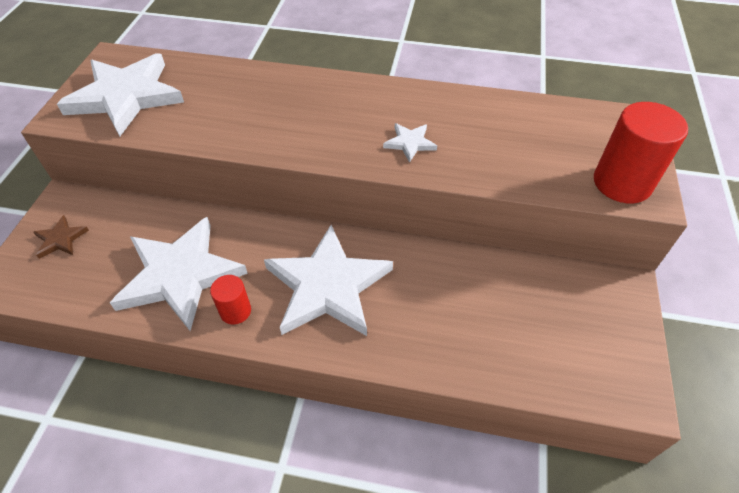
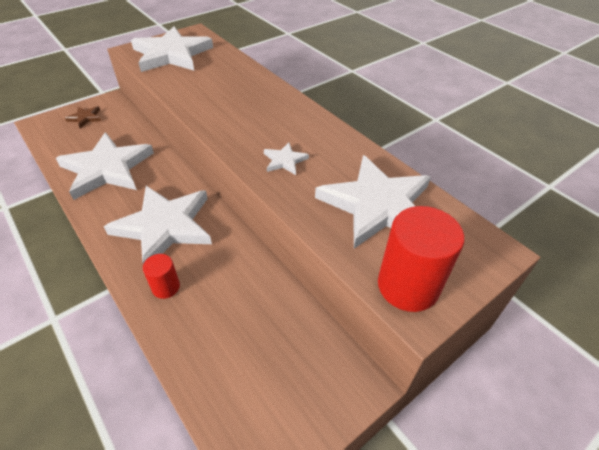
camera: 40 degrees right, 5 degrees down
red cylinder [210,275,251,325] -> red cylinder moved to [143,254,180,299]
none -> white star [315,155,431,249]

